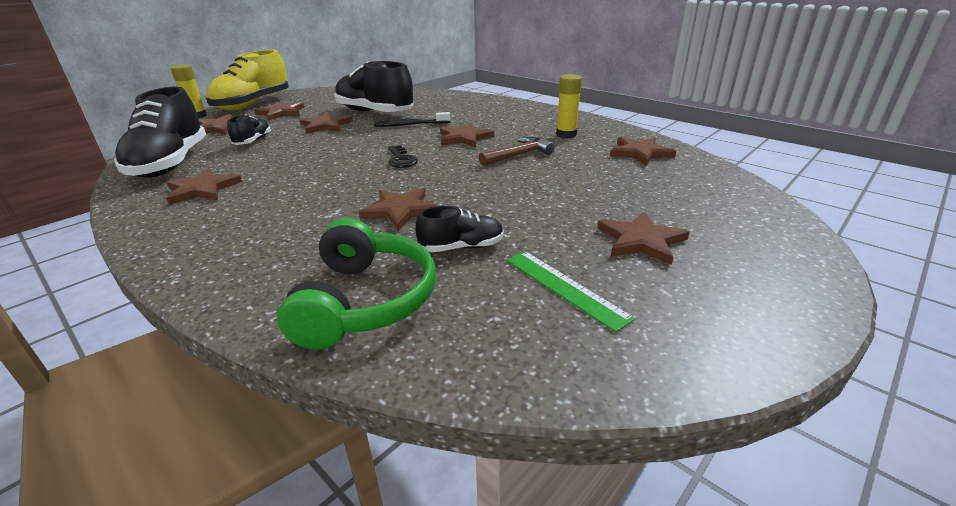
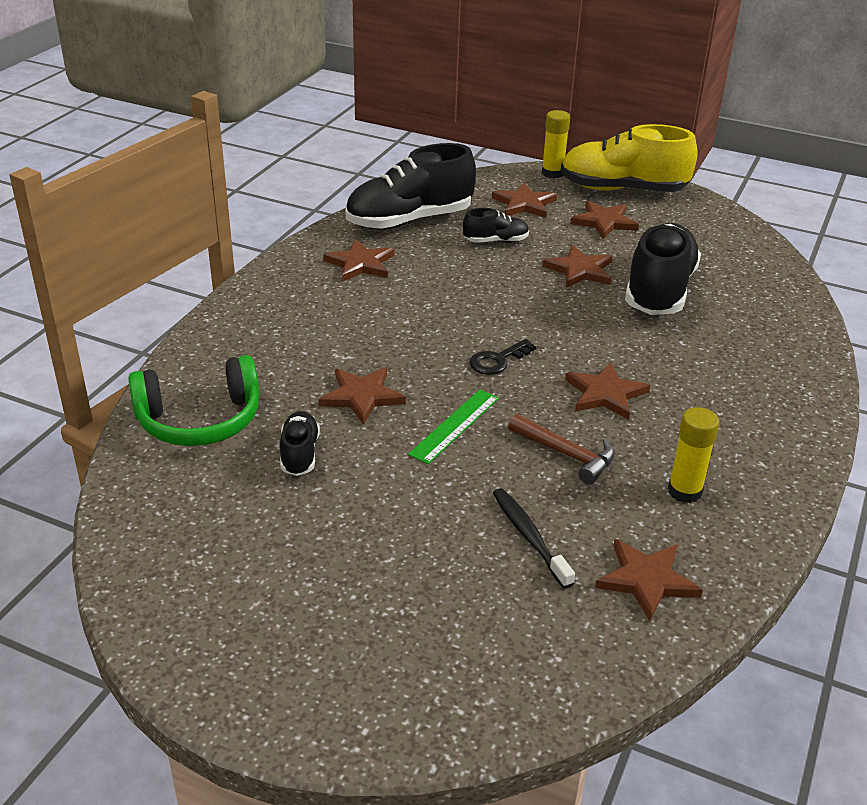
camera: 70 degrees right, 5 degrees up
black toothbrush [374,112,451,127] -> black toothbrush moved to [493,488,575,589]
black shoe [415,206,504,252] -> black shoe turned 150 degrees counterclockwise [280,411,320,476]
green ruler [506,251,635,332] -> green ruler moved to [408,390,499,464]
brown star [597,212,690,265] -> none

